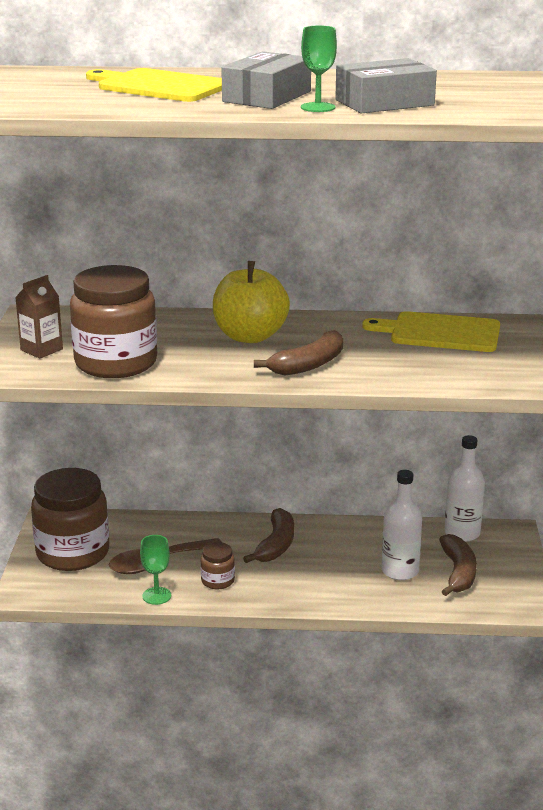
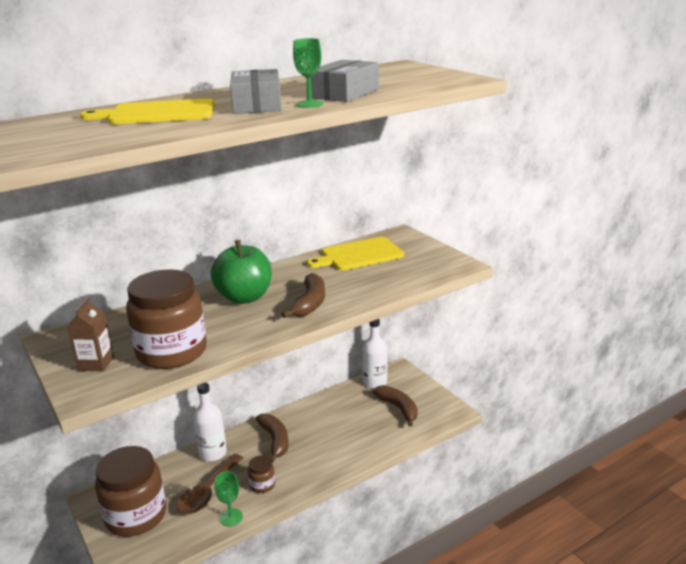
camera: 35 degrees left, 0 degrees up
yellow apple [213,261,290,343] -> green apple [211,240,272,304]
white bottle [382,470,422,580] -> white bottle moved to [193,383,227,462]

